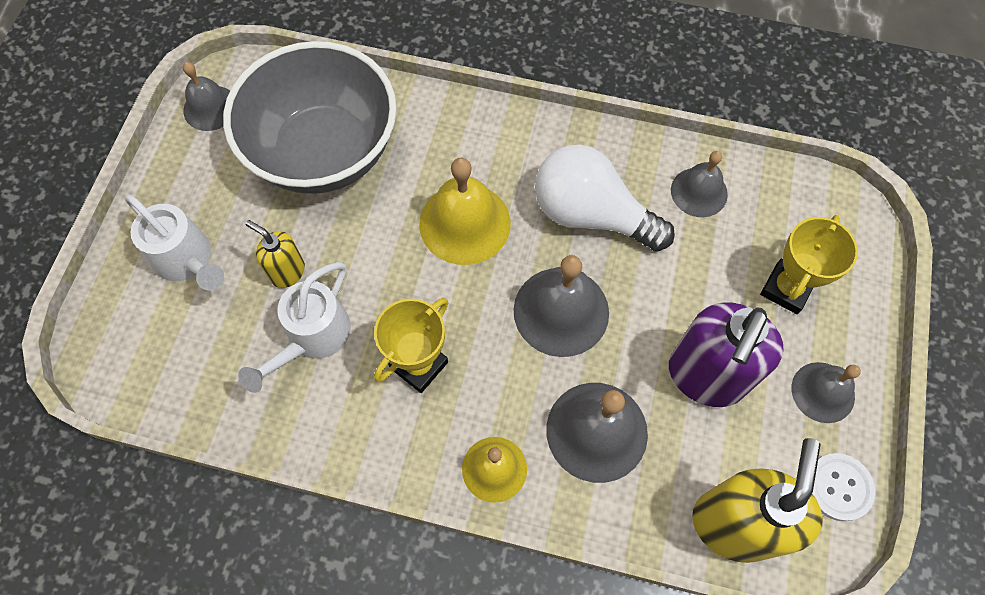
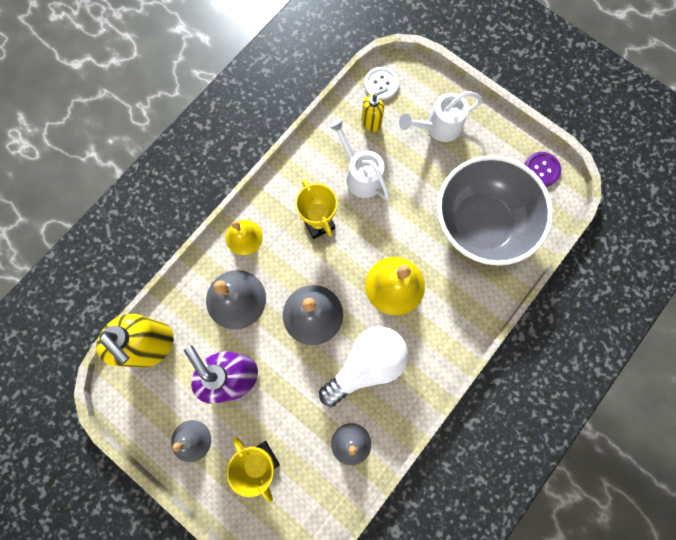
camera: 115 degrees right, 10 degrees up
grey bell [183,62,230,131] -> purple button [524,152,561,187]
yellow soap dispenser [245,220,305,288] -> yellow soap dispenser moved to [362,87,388,132]
white button [812,453,876,521] -> white button moved to [364,67,399,100]

